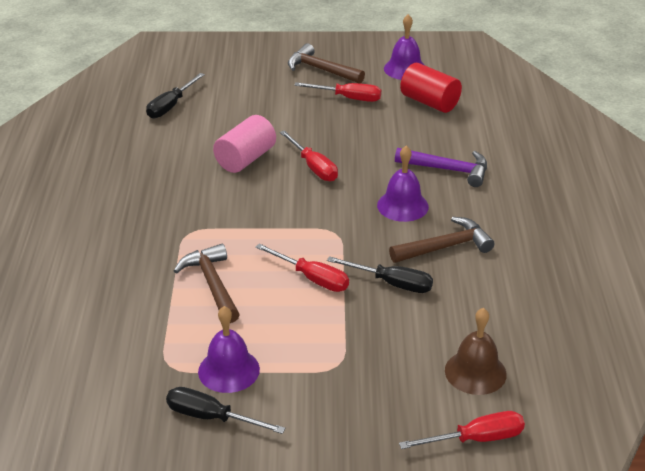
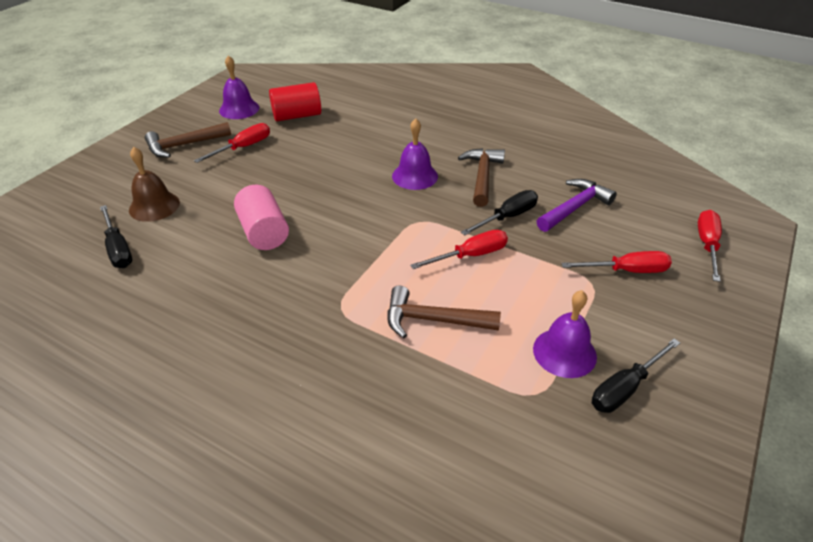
camera: 60 degrees left, 5 degrees up
red screwdriver [280,130,338,181] -> red screwdriver moved to [561,251,672,273]
purple hammer [395,148,487,187] -> purple hammer moved to [537,179,617,232]
brown bell [445,308,507,395] -> brown bell moved to [129,147,180,222]

